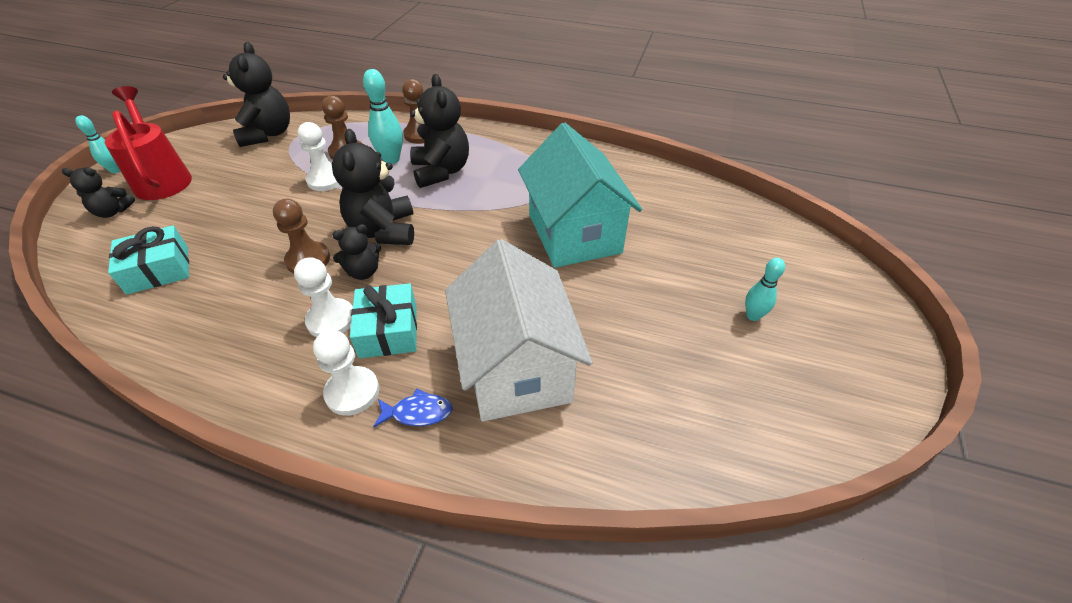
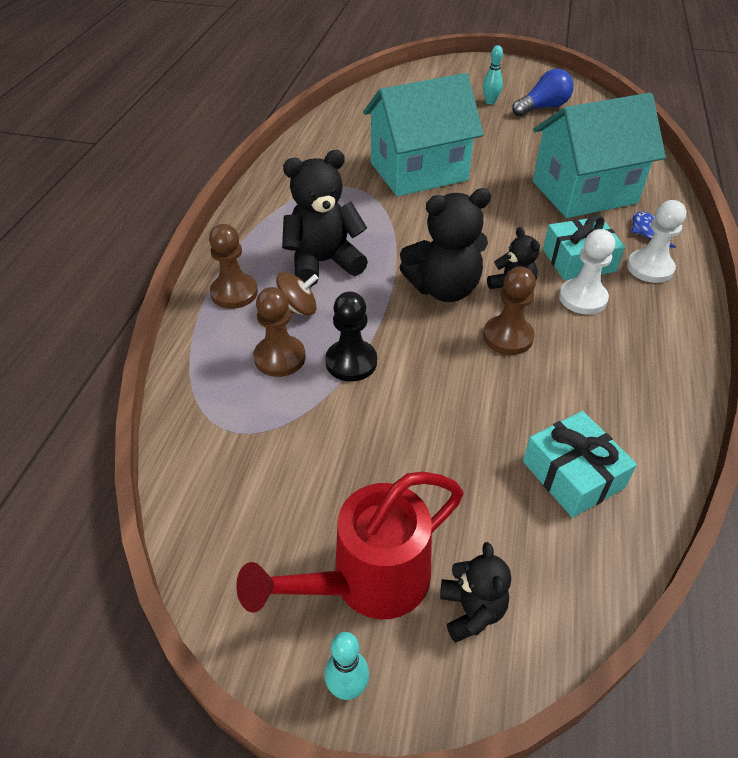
camera: 95 degrees left, 0 degrees up
black teddy bear [223,42,290,147] -> none
white pawn [298,122,340,191] -> black pawn [325,291,377,382]
turquoise bowling pin [363,69,403,164] -> brown spinning top [276,272,318,316]
white house [445,239,592,421] -> turquoise house [533,93,666,218]
none -> blue light bulb [512,69,574,116]

